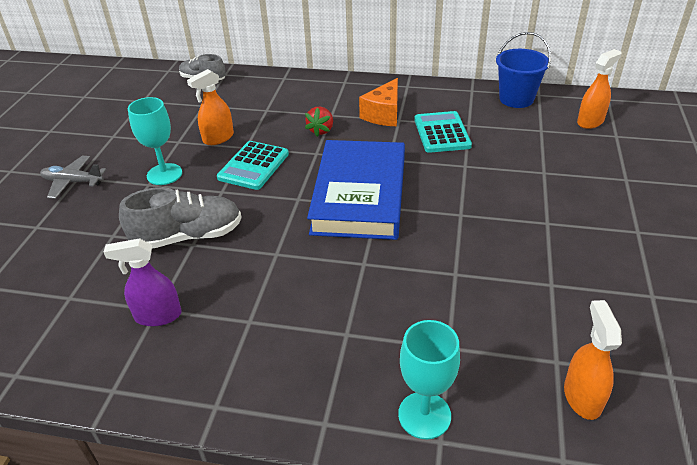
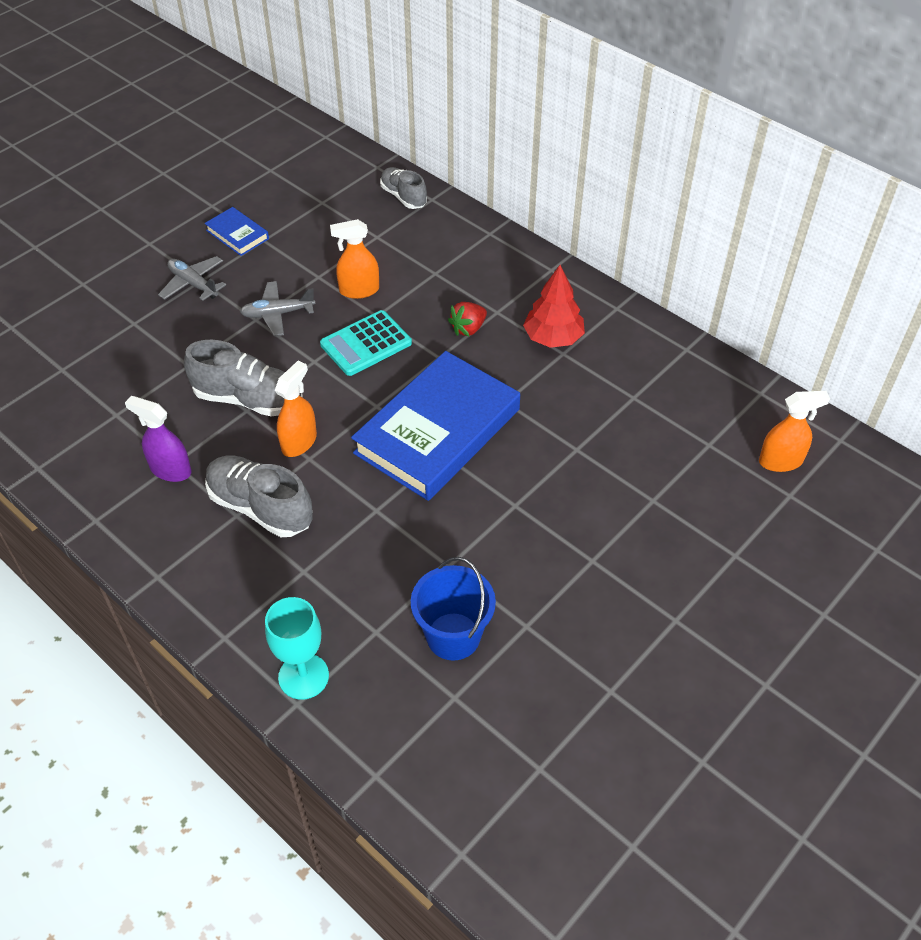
camera: 30 degrees right, 10 degrees up
turquoise goblet [128,97,182,185] -> grey plane [240,281,316,336]
orange cheese [359,78,398,126] -> red tree [523,265,585,348]
turquoise calculator [414,111,472,153] -> none
blue bucket [496,32,551,108] -> blue bucket moved to [411,557,496,660]
orange spray bottle [564,300,622,420] -> orange spray bottle moved to [275,361,317,457]
none -> blue book [205,207,269,256]
none -> grey shoe [205,456,313,537]

